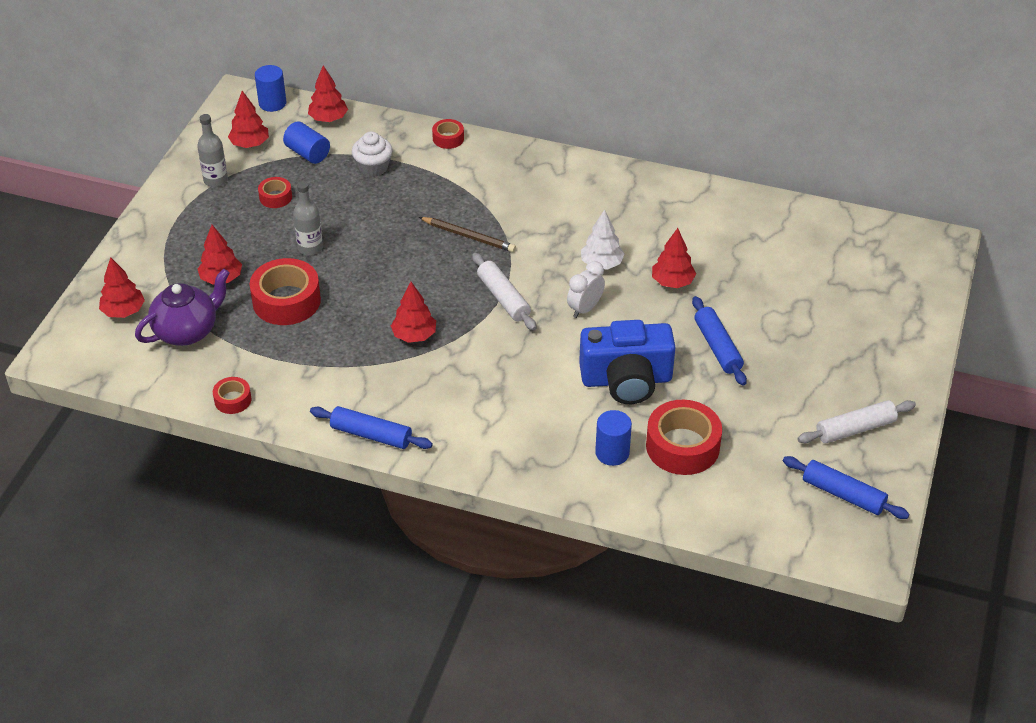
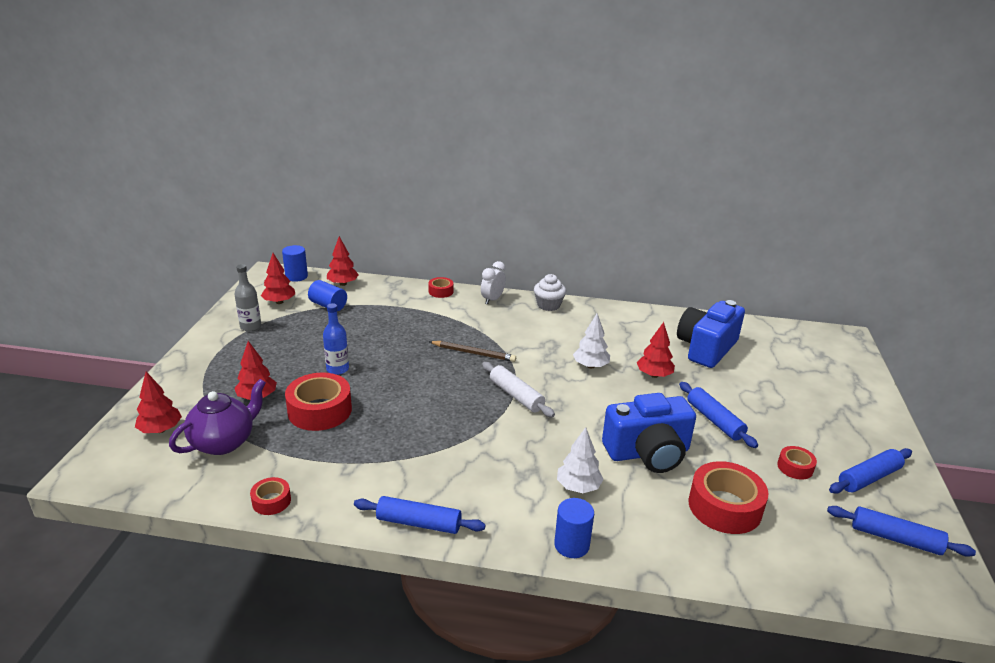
camera: 10 degrees left, 15 degrees down
red tape [258,177,292,208] -> red tape moved to [777,446,817,480]
grey bottle [293,181,323,256] -> blue bottle [323,303,349,375]
white cupcake [352,131,393,177] -> white cupcake moved to [534,274,566,311]
red tree [391,282,436,343] -> none
white clock [567,261,605,318] -> white clock moved to [481,261,506,305]
blue cylinder [595,410,632,466] -> blue cylinder moved to [554,498,594,558]
white rolling pin [797,400,916,443] -> blue rolling pin [829,448,912,494]
none -> white tree [557,427,604,493]
none -> blue camera [677,300,745,368]

